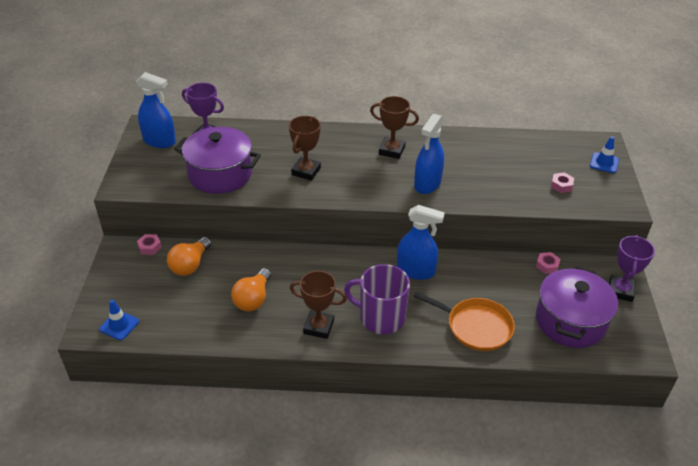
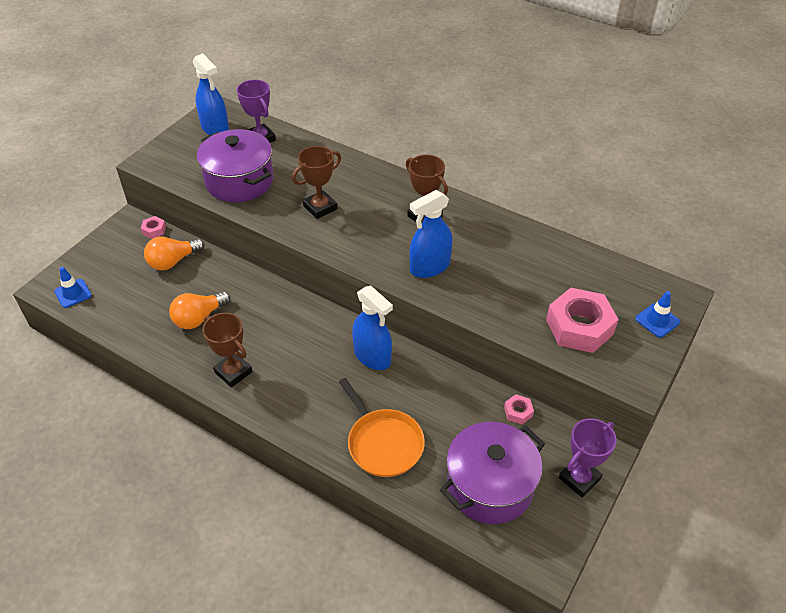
camera: 30 degrees right, 5 degrees up
purple mug [344,264,410,334] -> none
pink nut [551,172,574,193] -> pink nut [546,288,619,353], size x2.26

